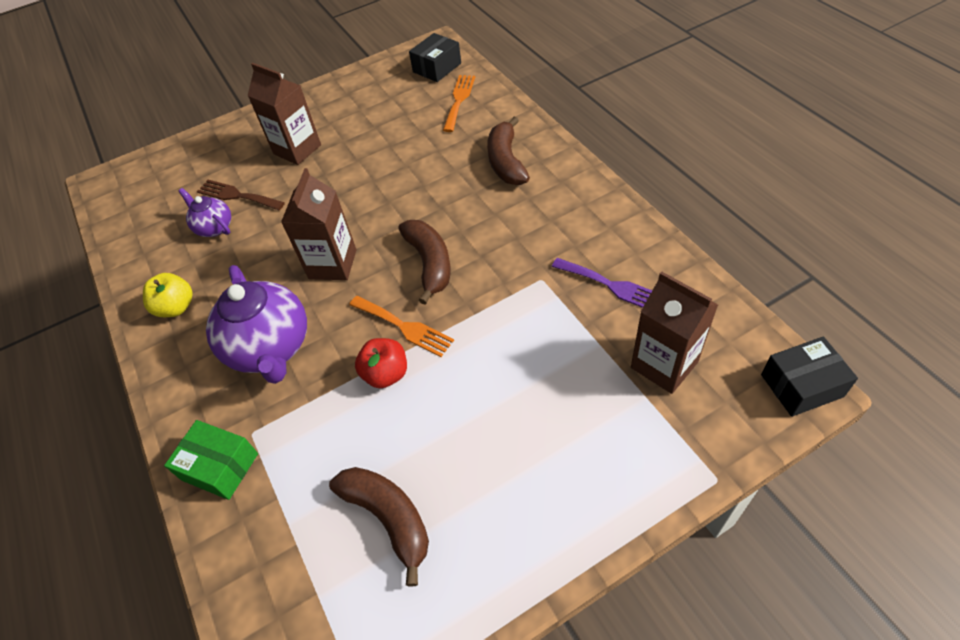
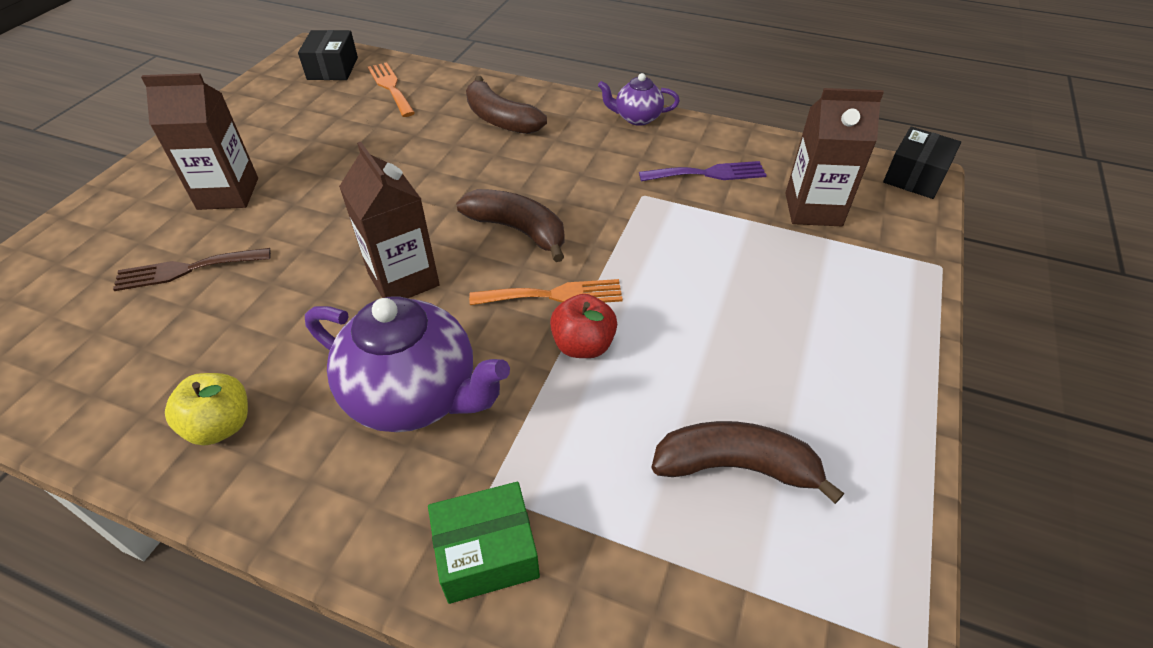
camera: 45 degrees left, 5 degrees down
purple teapot [179,188,231,237] -> purple teapot moved to [598,73,680,126]

